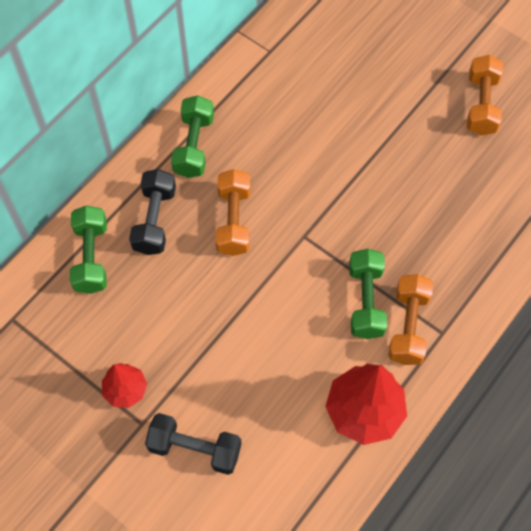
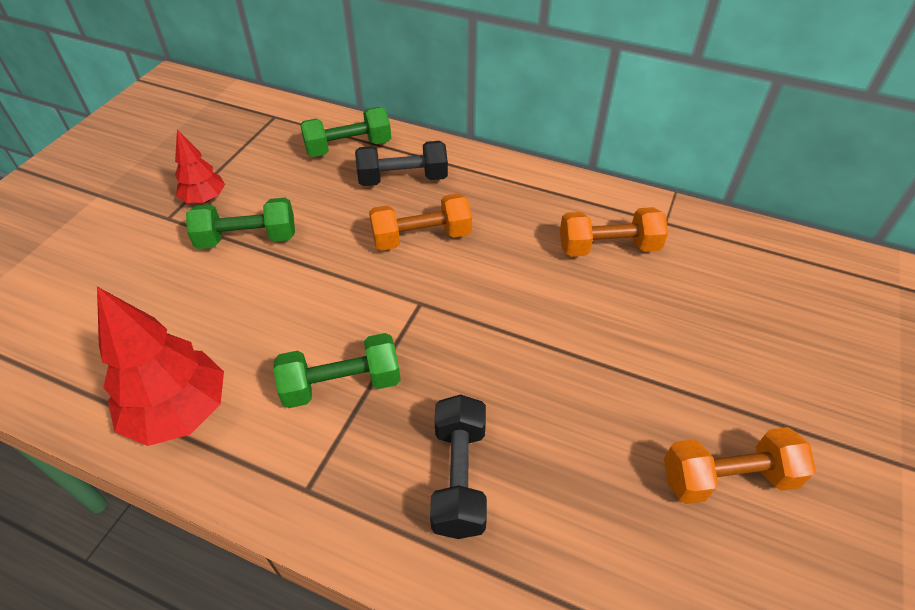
camera: 75 degrees right, 15 degrees down
black dumbbell [145,413,242,475] -> black dumbbell moved to [430,394,487,539]
green dumbbell [171,95,214,178] -> green dumbbell moved to [186,198,295,249]
orange dumbbell [388,274,433,365] -> orange dumbbell moved to [560,207,668,257]

